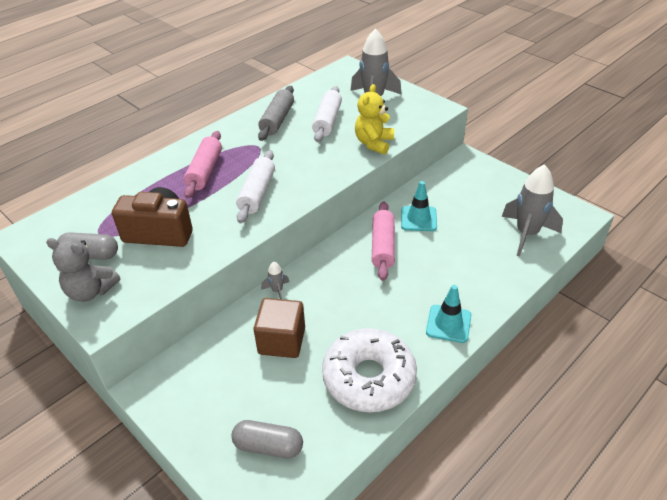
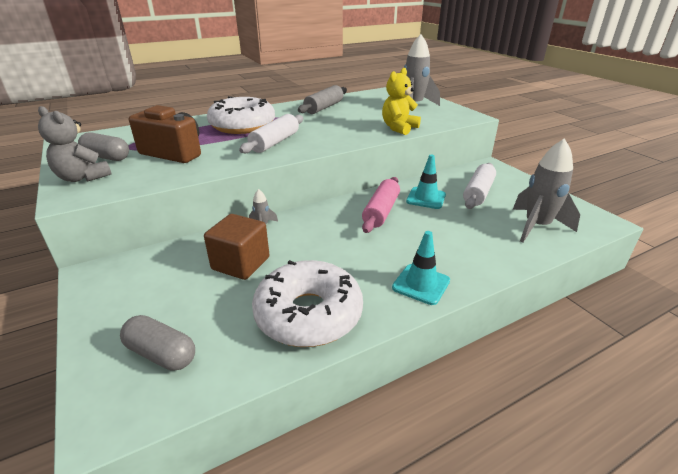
camera: 15 degrees right, 10 degrees down
pink rolling pin [184,131,222,199] -> white donut [207,96,275,134]
white rolling pin [312,86,342,142] -> white rolling pin moved to [463,163,496,209]

